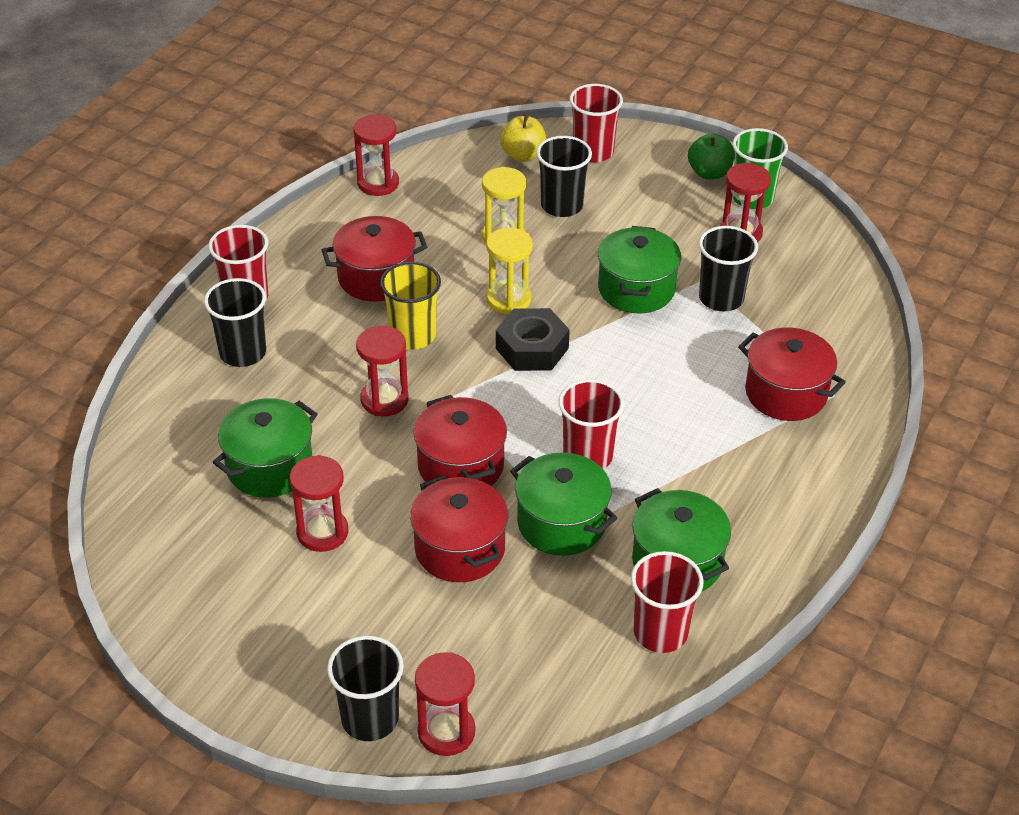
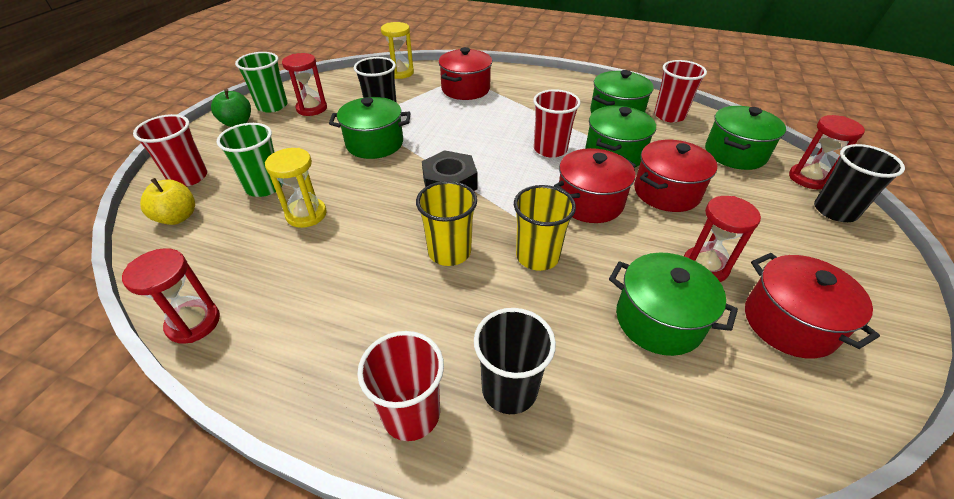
camera: 100 degrees left, 0 degrees up
red pot [322,216,427,301] -> red pot moved to [745,253,880,359]
red hourglass [356,326,409,416] -> yellow cup [514,185,576,271]
yellow hourglass [486,228,533,314] -> yellow hourglass moved to [381,22,414,79]
black cup [536,136,592,217] -> green cup [217,123,283,197]
none -> green pot [705,106,786,170]

